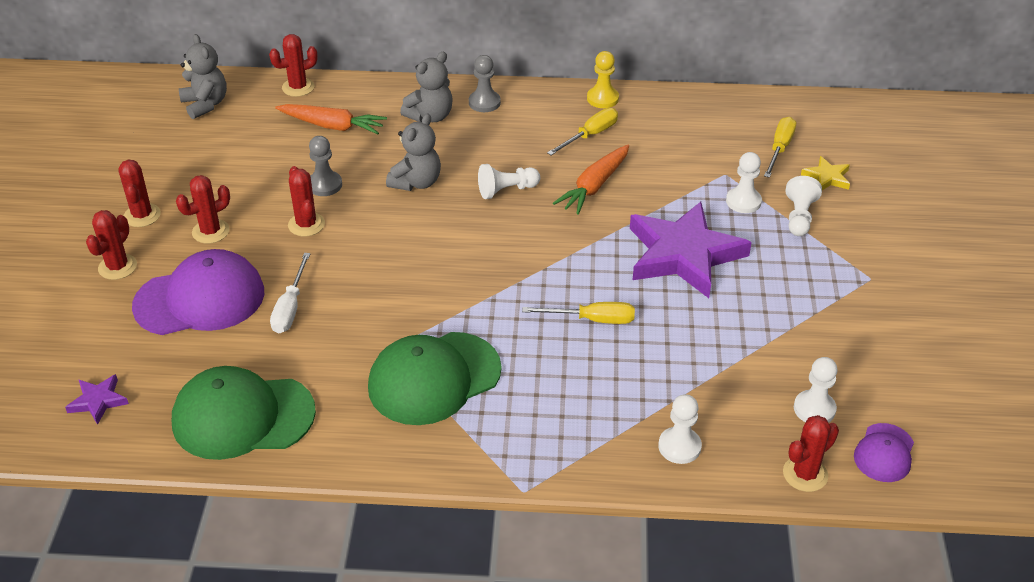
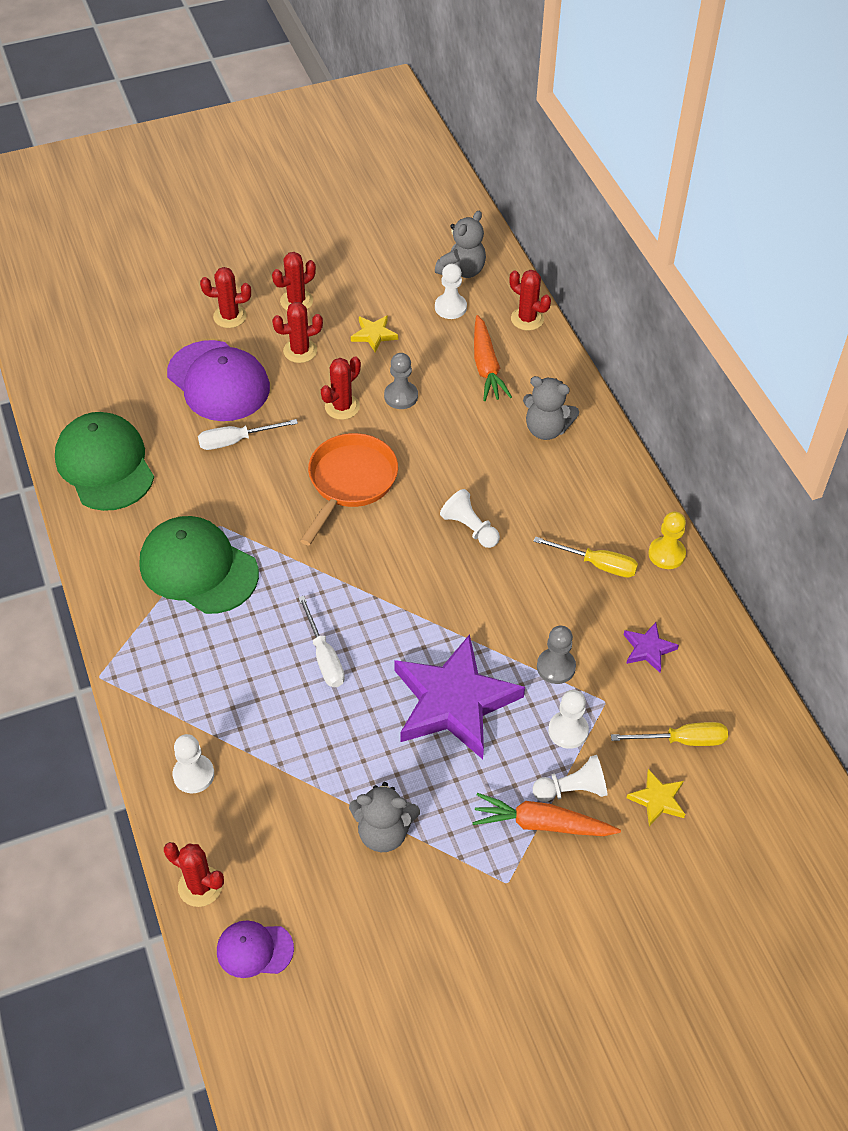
camera: 65 degrees right, 10 degrees up
purple star [65,374,129,425] -> purple star moved to [624,622,679,672]
red cactus [176,175,230,244] -> red cactus turned 45 degrees counterclockwise [272,302,323,363]
grey teddy bear [386,113,441,191] -> grey teddy bear moved to [349,782,420,852]
grey pawn [469,55,501,112] -> grey pawn moved to [537,626,576,684]
yellow screwdriver [522,302,635,324] -> white screwdriver [298,596,345,687]
orange carrot [553,145,629,215] -> orange carrot moved to [472,793,621,836]
white pawn [794,357,838,423] -> white pawn moved to [435,264,467,319]
none -> orange pan [300,433,398,546]
none -> yellow star [351,315,398,353]

